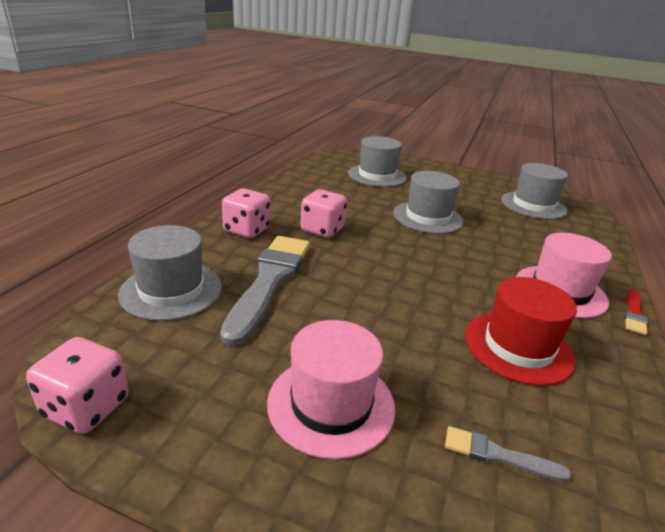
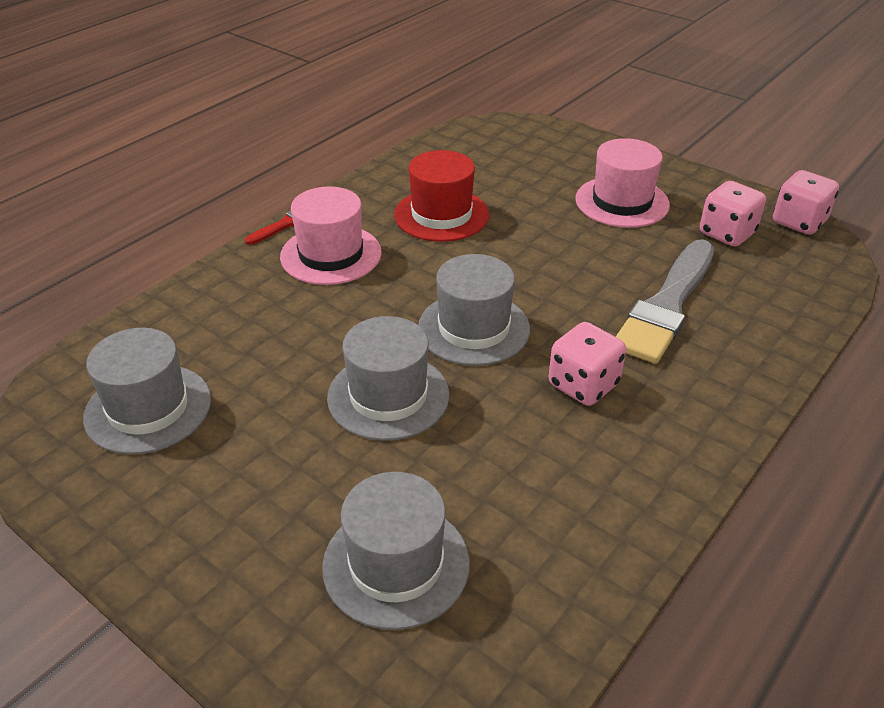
camera: 160 degrees left, 10 degrees up
grey hat [118,225,222,321] -> grey hat moved to [418,254,530,366]
pink dice [222,189,270,238] -> pink dice moved to [700,181,766,246]
grey brush [445,426,571,482] -> none

